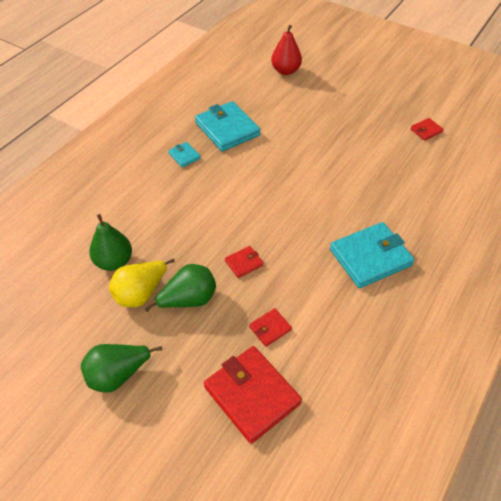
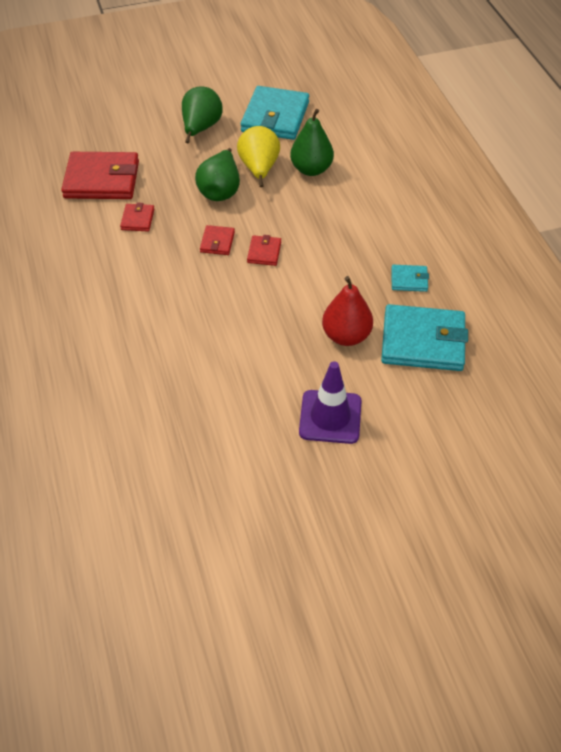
camera: 130 degrees right, 0 degrees up
red pear [271,25,302,75] -> red pear moved to [322,276,373,346]
turquoise wallet [330,222,415,288] -> turquoise wallet moved to [241,86,309,140]
red wallet [410,118,444,141] -> red wallet moved to [247,235,281,266]
none -> purple traffic cone [299,361,362,444]

